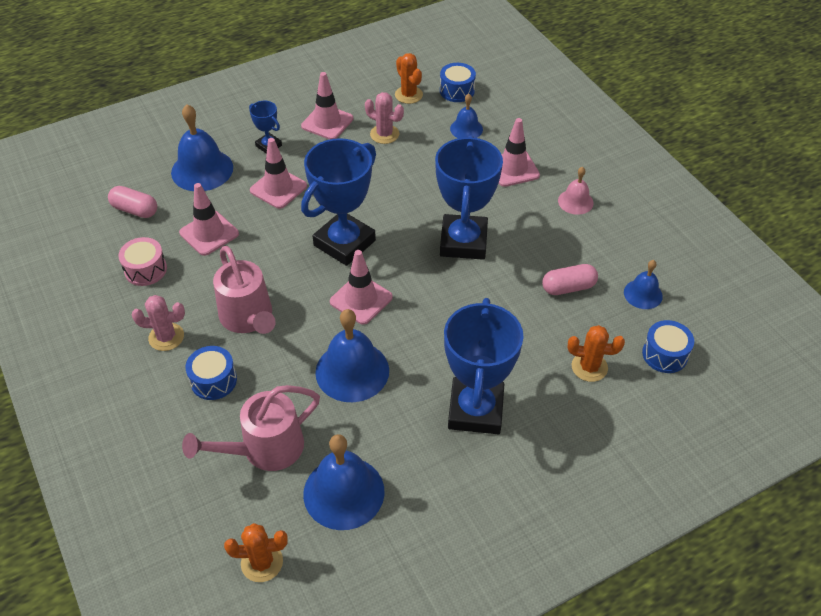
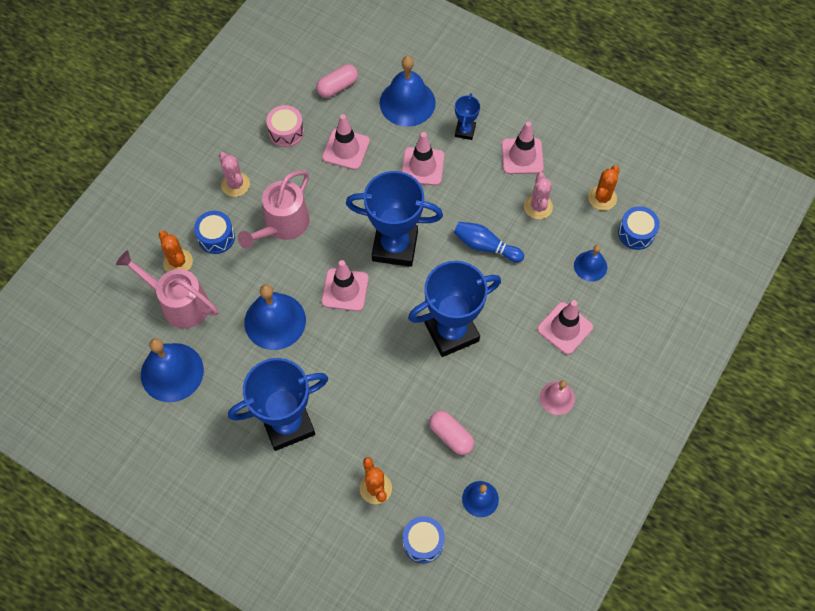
camera: 60 degrees right, 15 degrees up
pink capsule [108,186,157,218] -> pink capsule turned 60 degrees clockwise [316,64,358,98]
orange cactus [224,523,288,582] -> orange cactus moved to [158,231,193,272]
none -> blue bowling pin [454,222,524,262]

